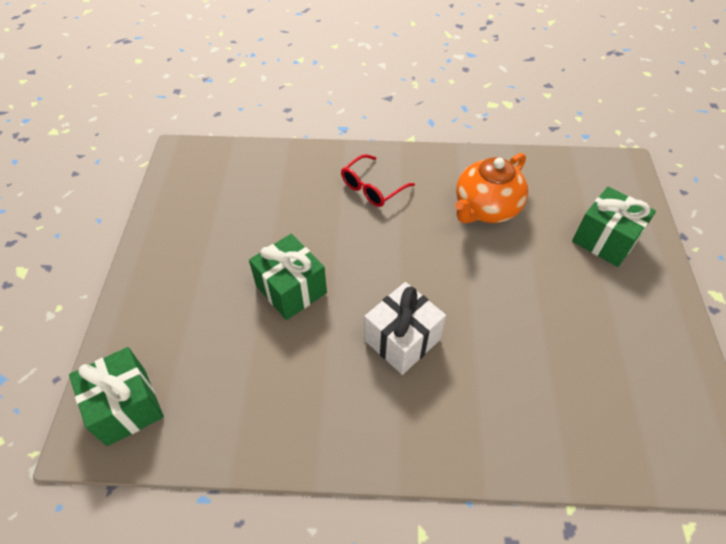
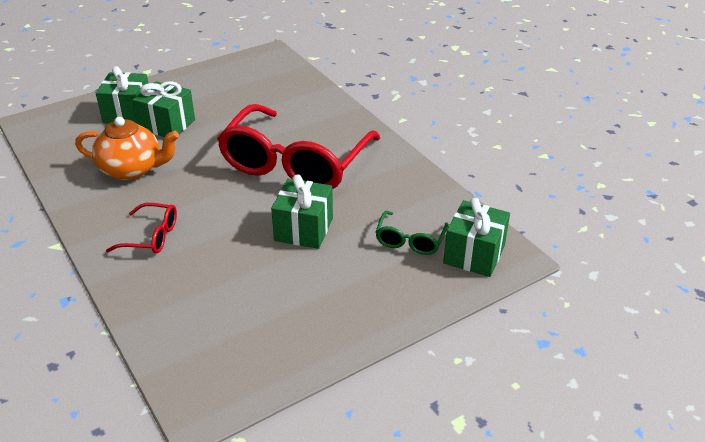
camera: 125 degrees left, 15 degrees down
white gift [364,282,446,375] -> red glasses [217,104,380,189]
none -> green gift [133,81,195,137]
none -> green glasses [376,211,449,255]

